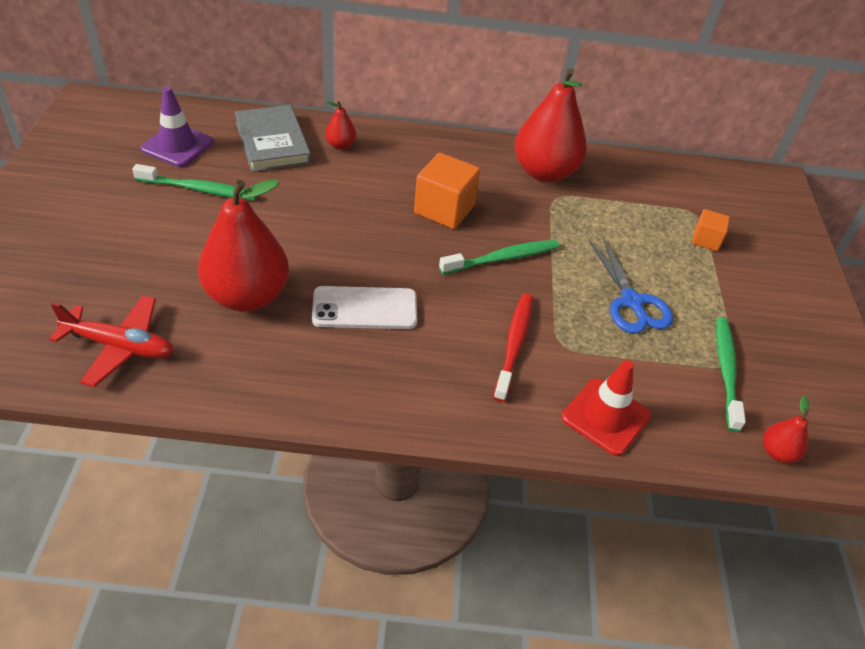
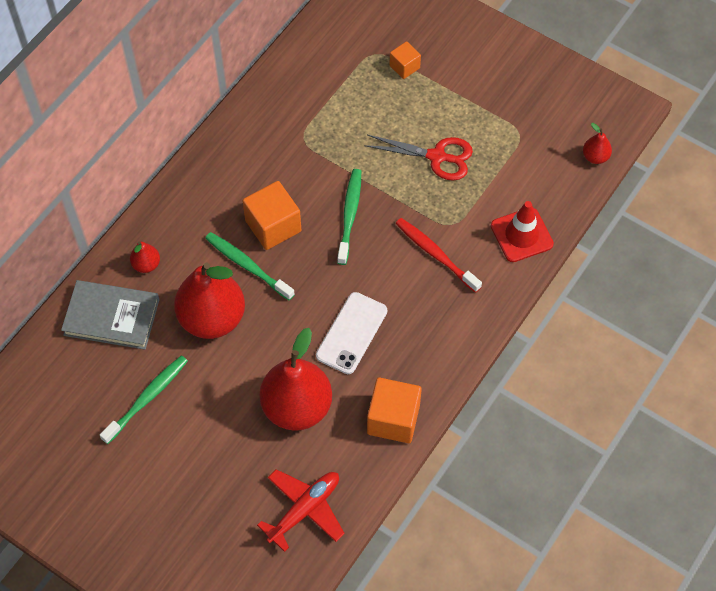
camera: 55 degrees left, 15 degrees up
purple traffic cone [141,87,214,167] -> none
red pear [515,68,587,182] -> red pear moved to [174,263,245,339]
blue scissors [589,237,673,334] -> red scissors [364,135,473,181]
green toothbrush [716,317,746,432] -> green toothbrush moved to [205,232,295,301]
none -> orange cube [367,377,422,443]

